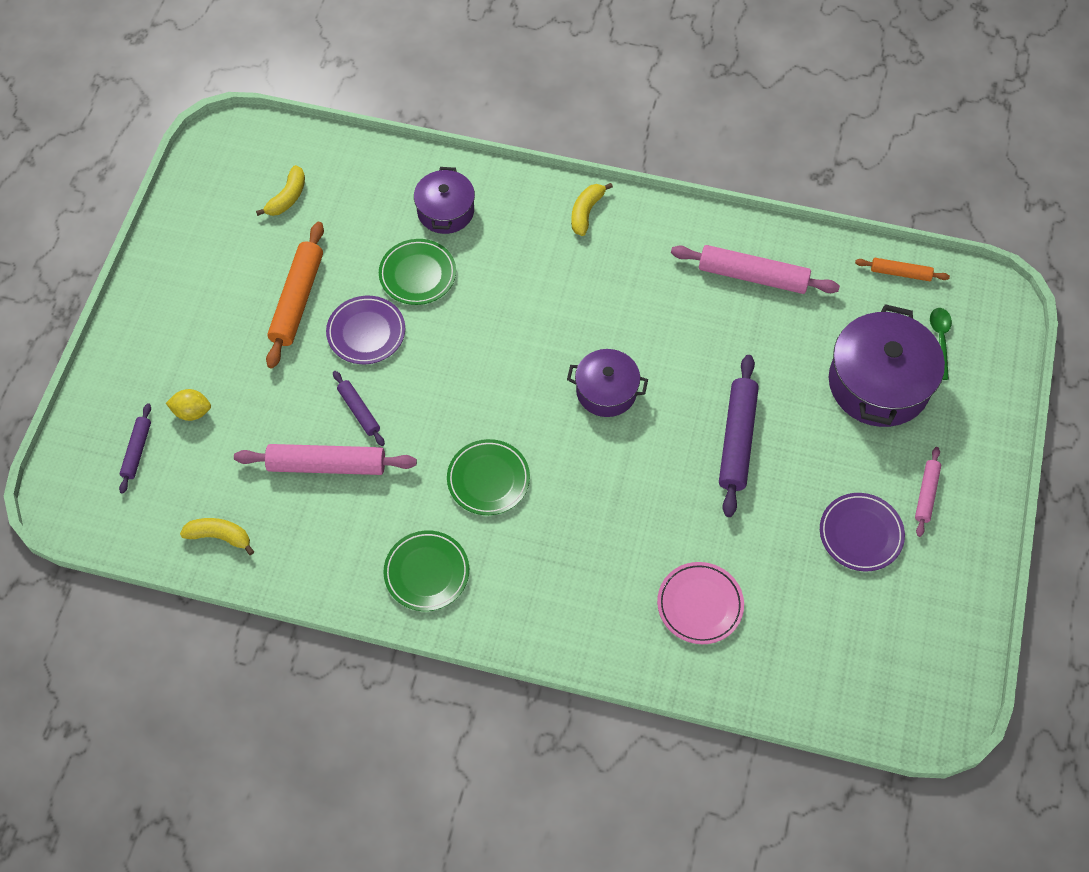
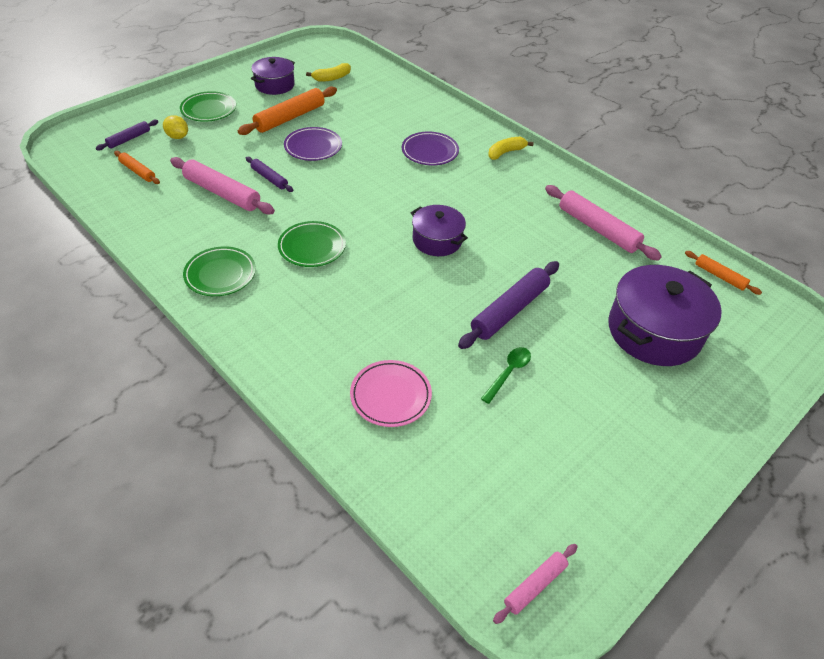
camera: 30 degrees right, 15 degrees down
yellow banana [180,518,254,555] -> none
purple rolling pin [333,371,385,446] -> purple rolling pin turned 45 degrees counterclockwise [246,157,293,192]
green plate [379,239,456,305] -> green plate moved to [180,91,236,122]
purple pot [414,167,475,234] -> purple pot moved to [251,57,295,95]
purple plate [820,493,905,571] -> purple plate moved to [402,132,459,165]
pink rolling pin [915,447,941,537] -> pink rolling pin moved to [493,544,577,624]
green spoon [930,308,952,380] -> green spoon moved to [481,347,531,404]
none -> orange rolling pin [114,151,160,184]

